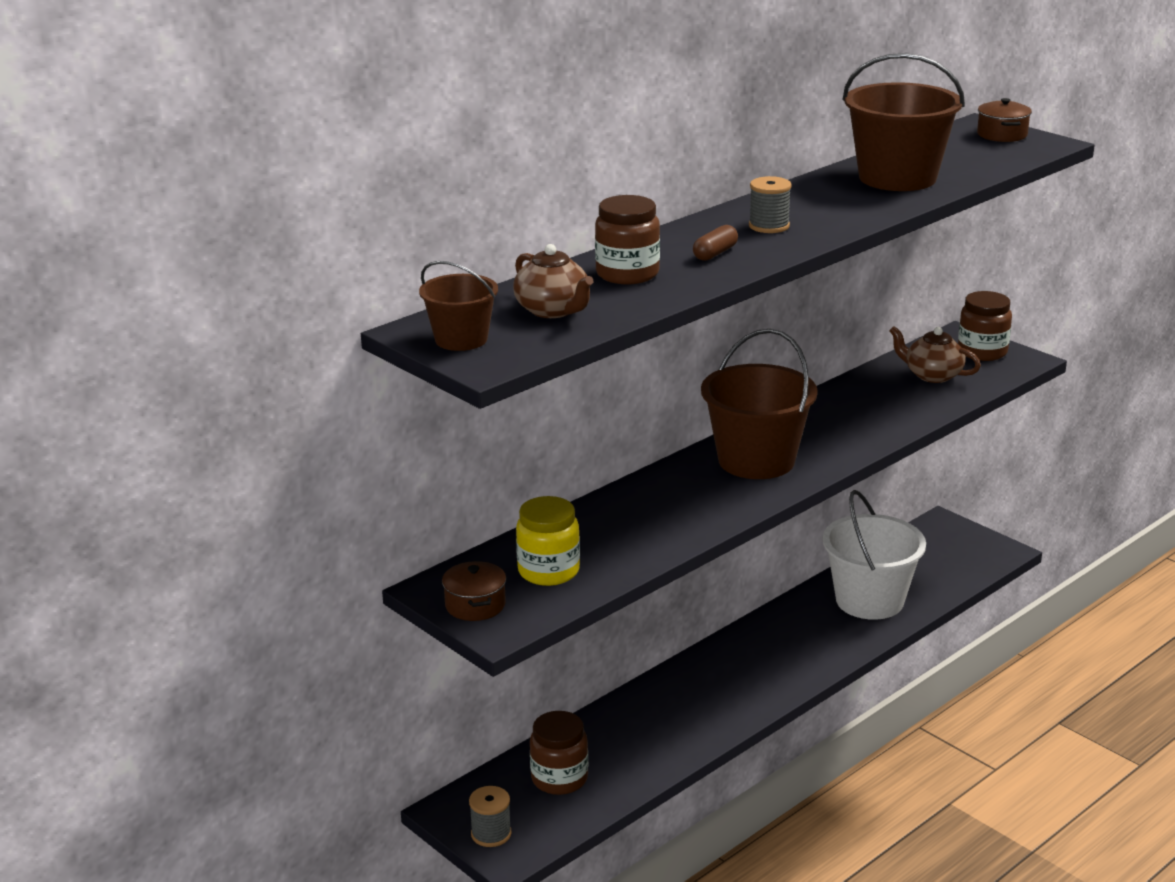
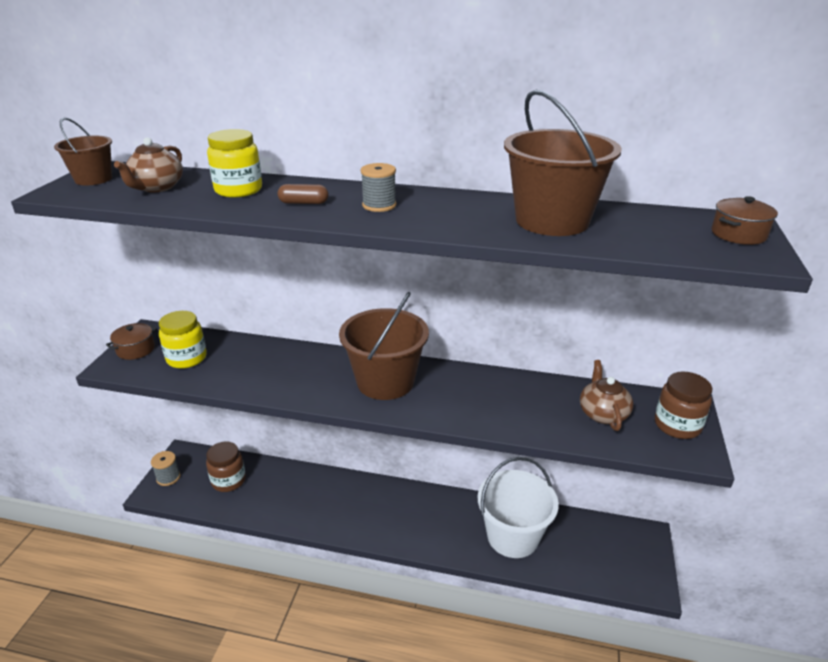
camera: 55 degrees right, 5 degrees up
brown jar [595,195,660,284] -> yellow jar [207,129,262,198]

